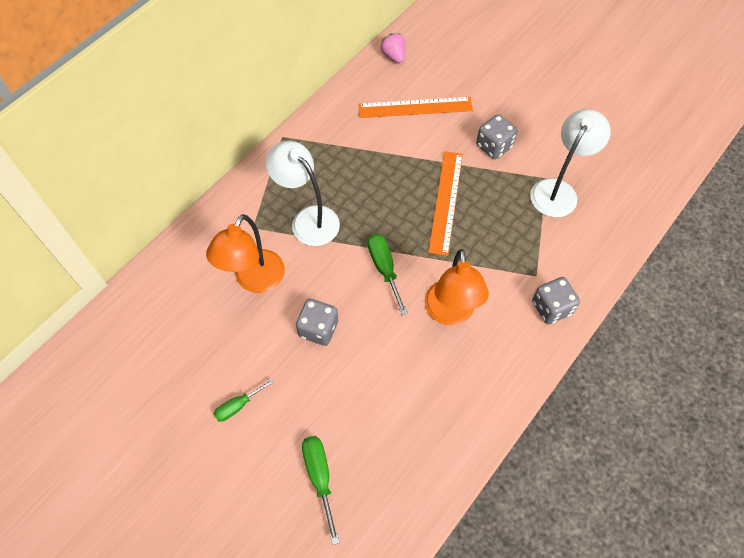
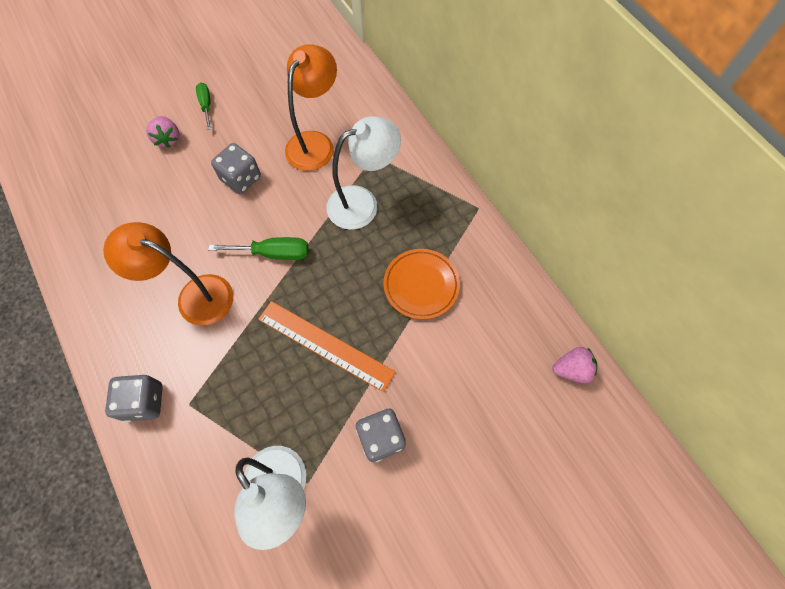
camera: 110 degrees right, 5 degrees up
orange lamp [206,214,285,293] -> orange lamp turned 75 degrees clockwise [285,44,337,171]
green screwdriver [302,436,340,545] -> none
orange ruler [358,97,473,118] -> none
none -> pink strawberry [146,116,179,148]
none -> orange plate [383,249,460,320]

